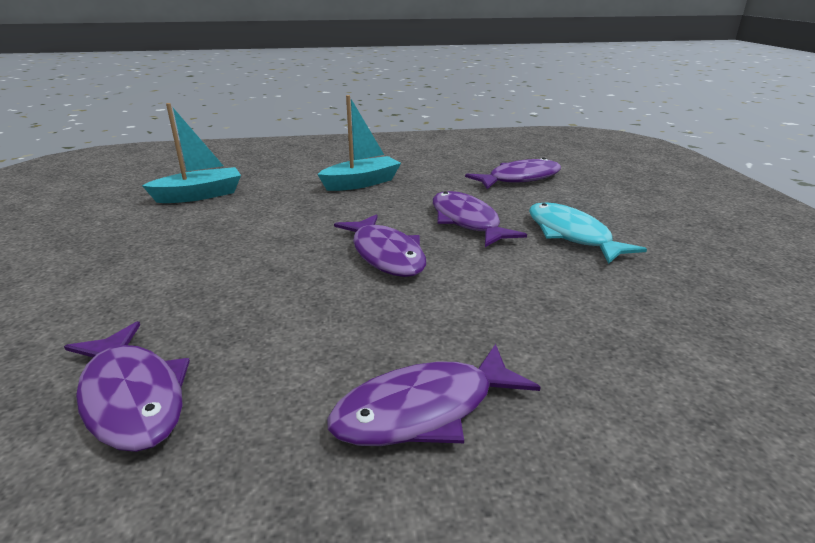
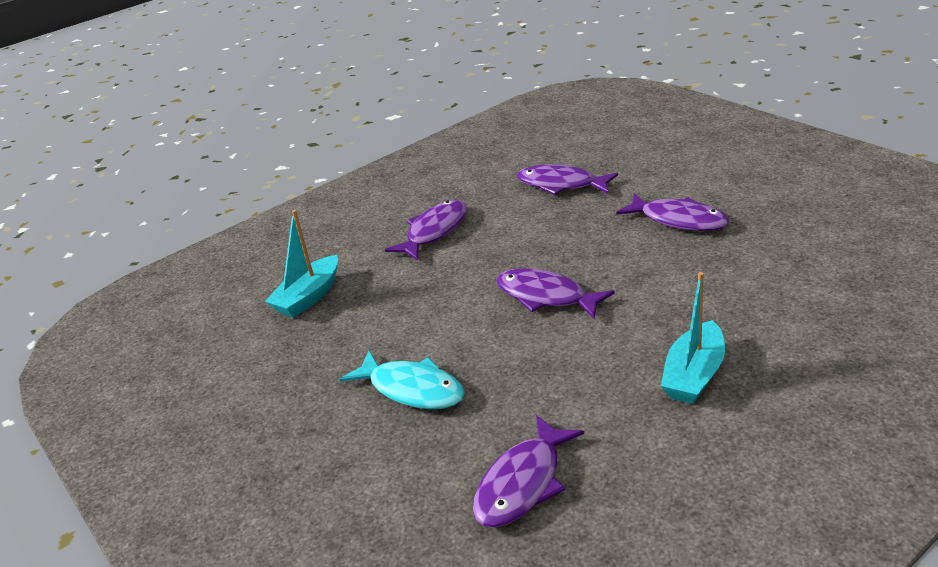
camera: 155 degrees right, 5 degrees up
turquoise boat [142,103,241,203] -> turquoise boat moved to [265,210,338,318]
purple fish [433,191,527,247] -> purple fish moved to [616,193,729,231]

